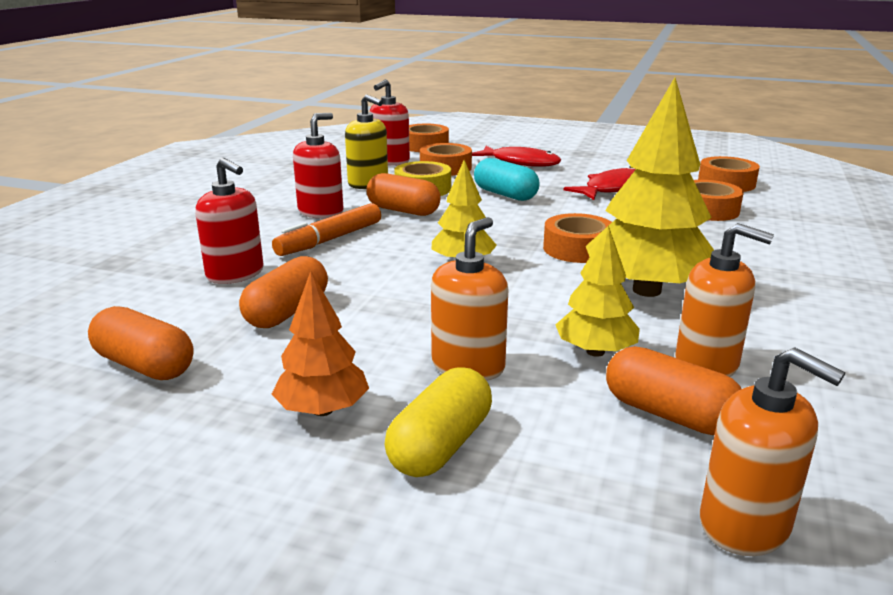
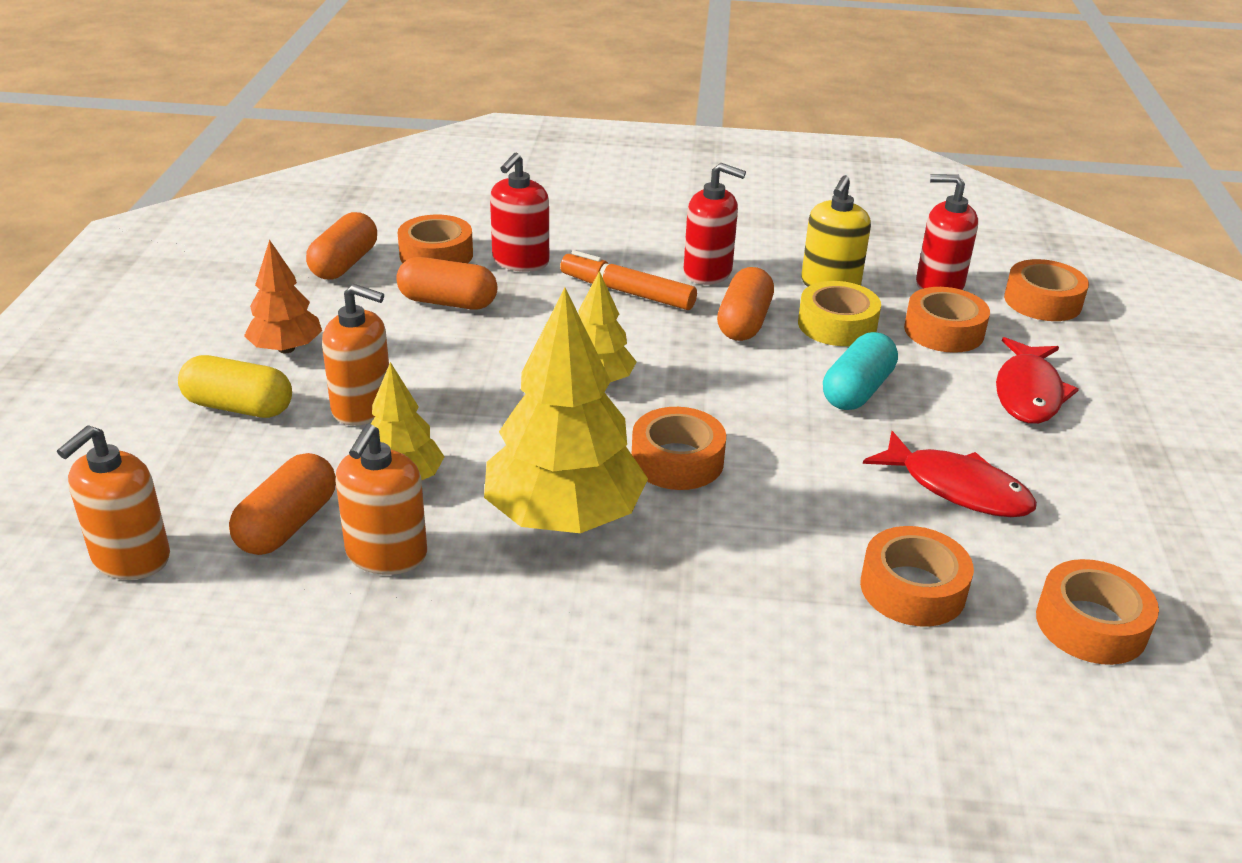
camera: 75 degrees right, 10 degrees up
none -> orange tape [398,215,473,263]

